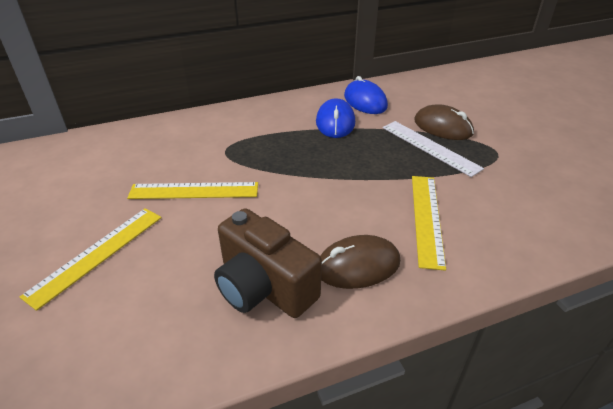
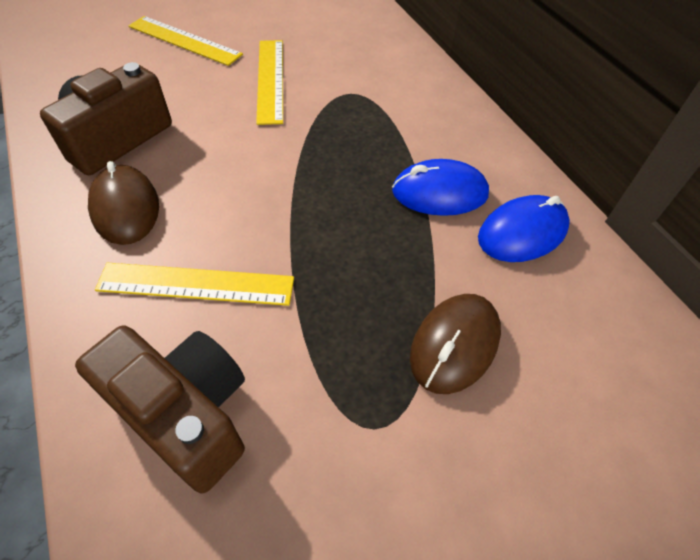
camera: 85 degrees right, 15 degrees up
white ruler [382,121,484,177] -> none
none -> brown camera [75,325,245,493]

